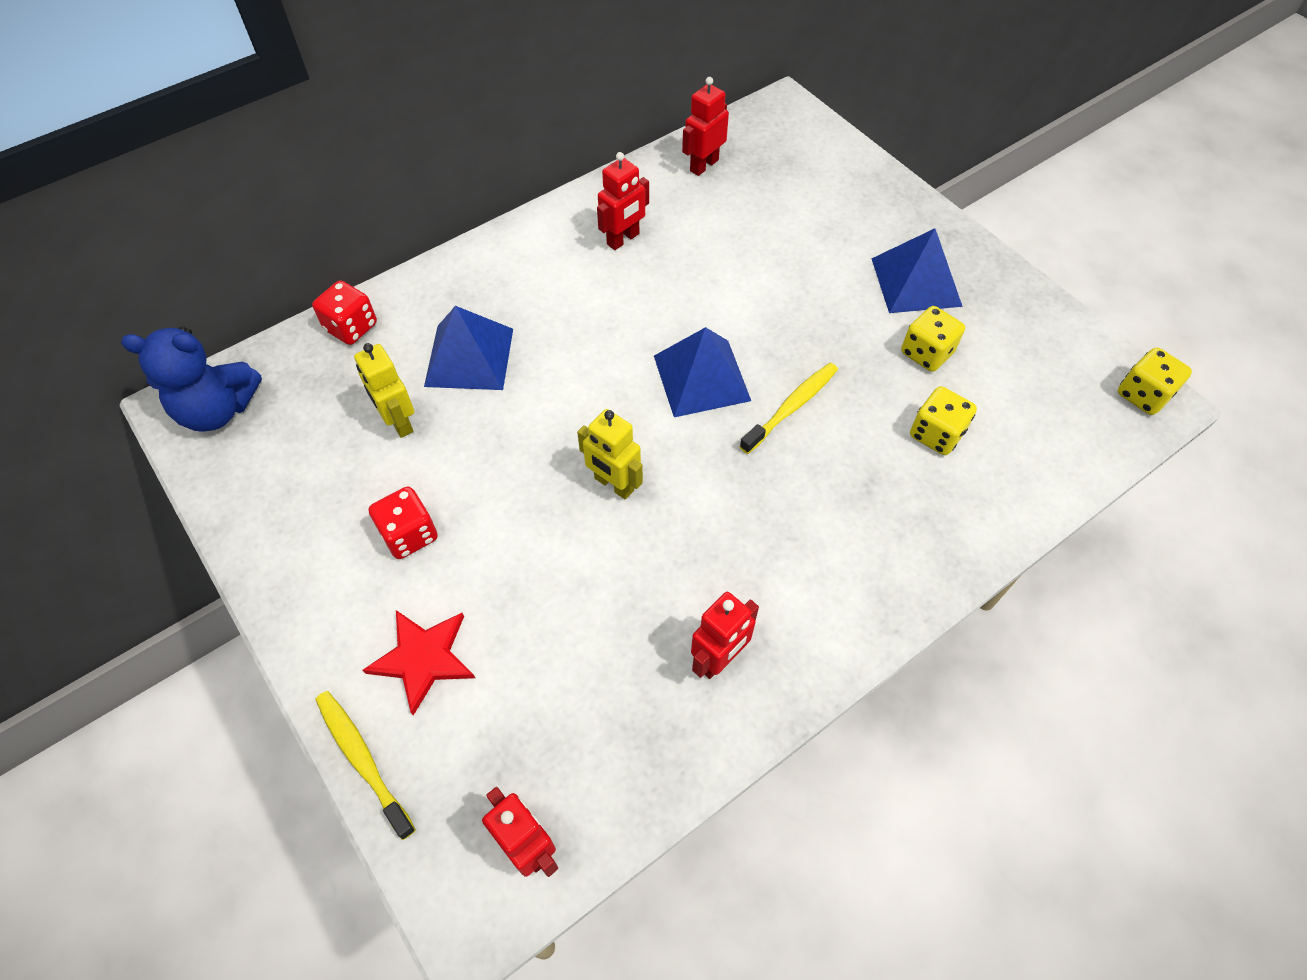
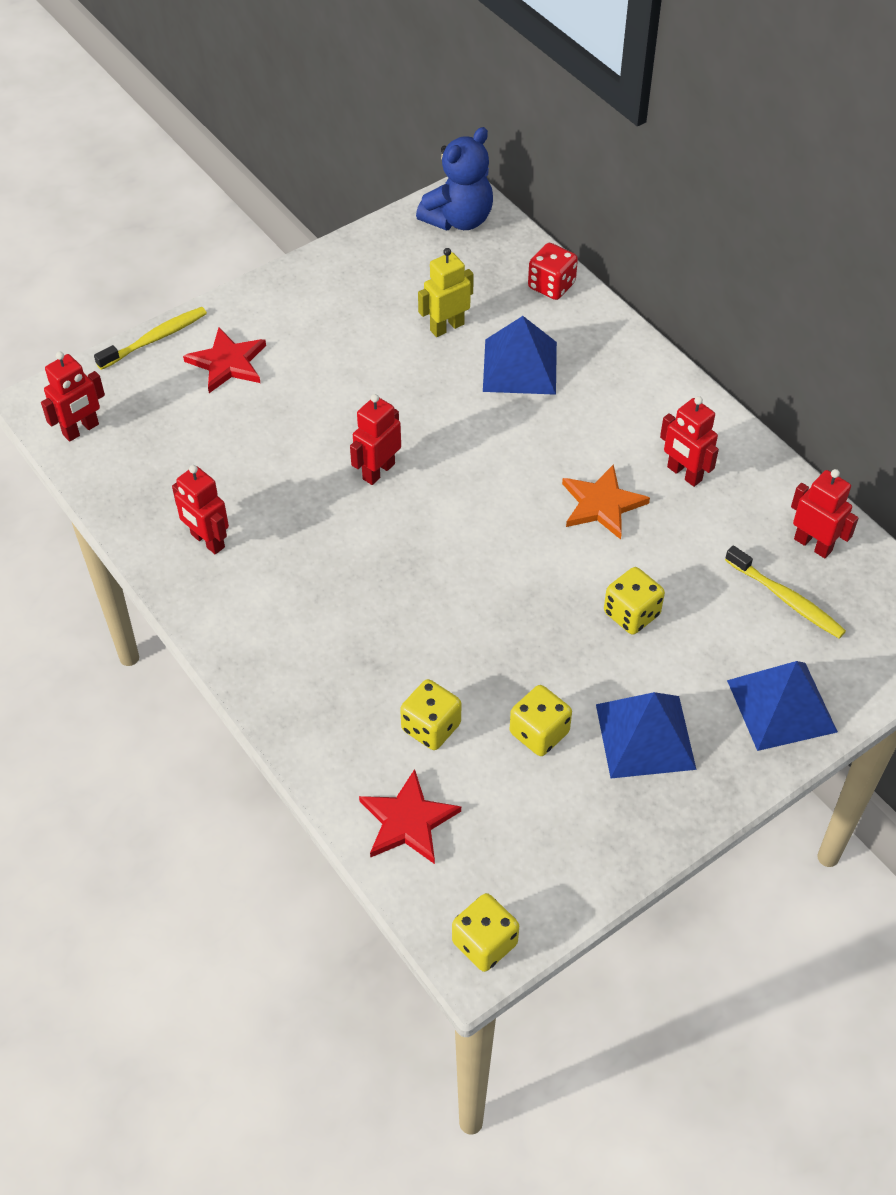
camera: 90 degrees right, 5 degrees down
blue teddy bear [121,326,262,432] -> blue teddy bear turned 135 degrees counterclockwise [416,127,493,230]
red dice [369,486,438,559] -> none
yellow robot [577,409,643,500] -> red robot [350,394,401,485]
blue pyramid [654,327,751,417] -> blue pyramid moved to [727,661,838,751]
yellow toothbrush [739,363,838,454] -> yellow toothbrush moved to [725,545,846,639]
none -> red star [359,769,461,864]
none -> orange star [562,464,650,539]
none -> yellow dice [604,567,665,634]

